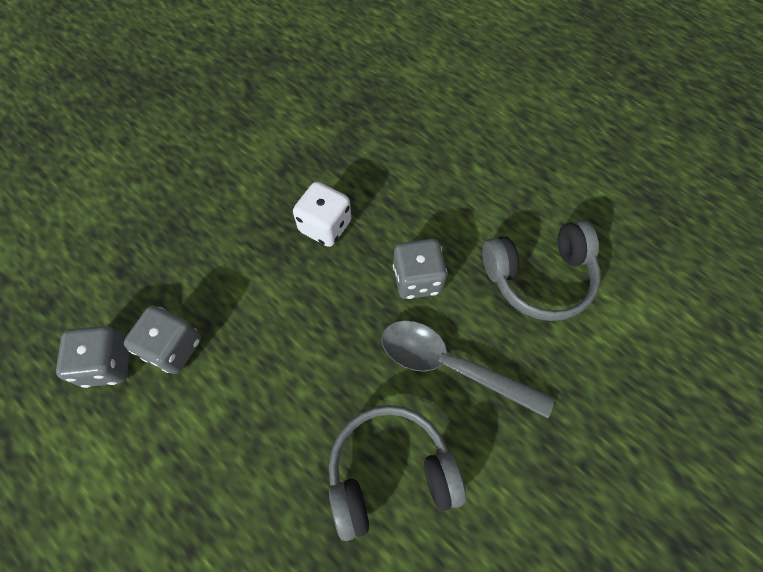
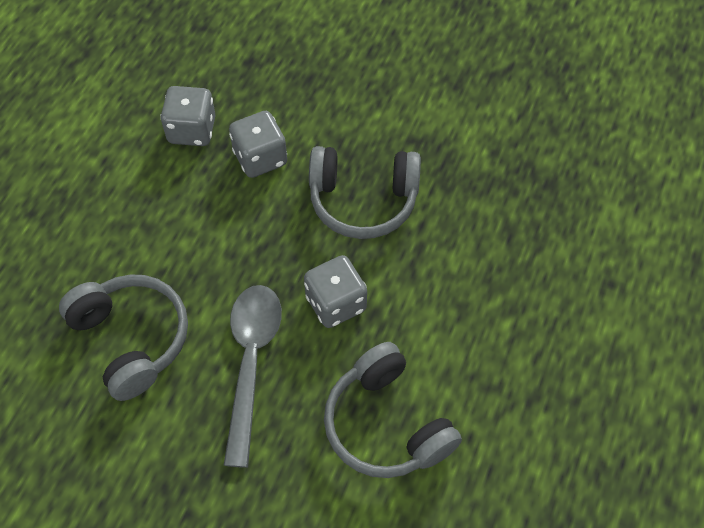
camera: 70 degrees right, 5 degrees down
grey dice [56,326,130,388] -> grey dice moved to [229,111,287,178]
white dice [293,182,351,247] -> grey headphones [309,146,421,239]

